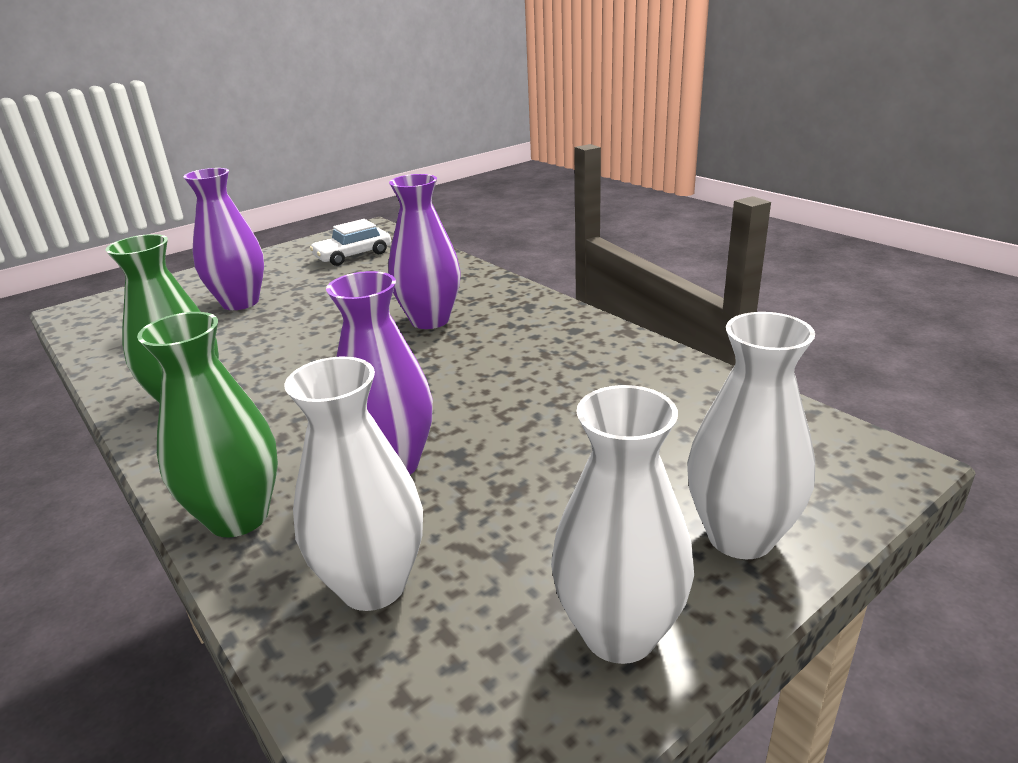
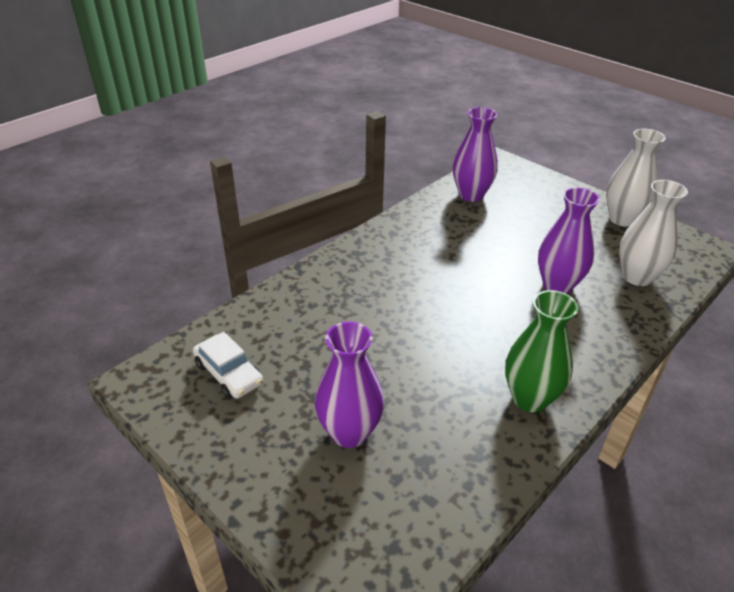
camera: 100 degrees left, 10 degrees up
green vase [137,312,278,537] -> none
purple vase [388,174,461,329] -> purple vase moved to [453,107,498,202]
white vase [687,312,815,559] -> none

